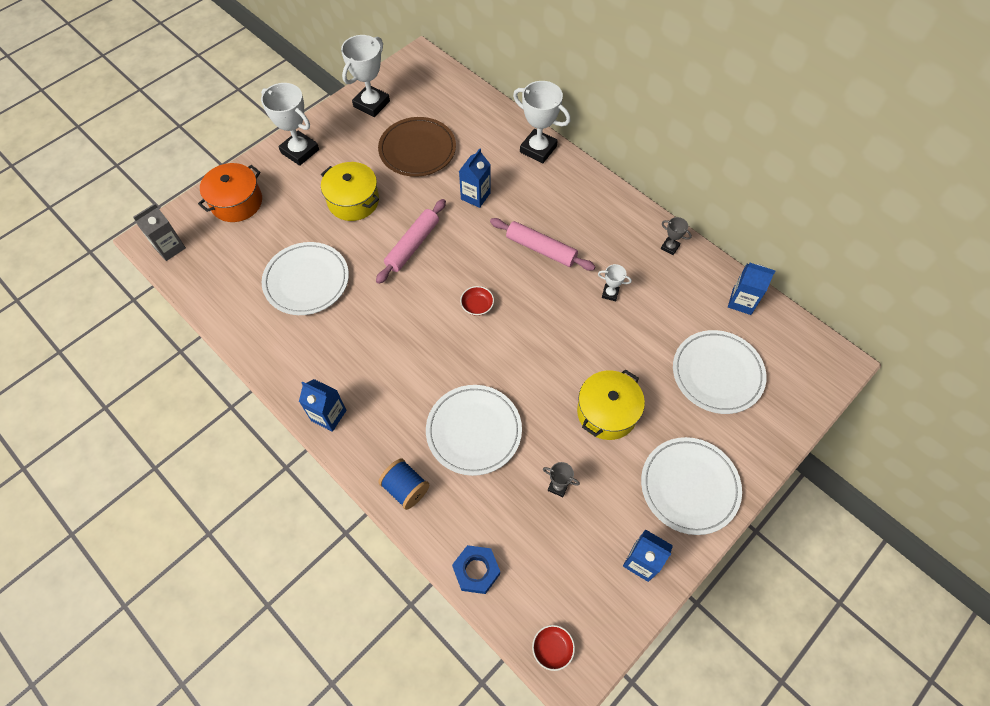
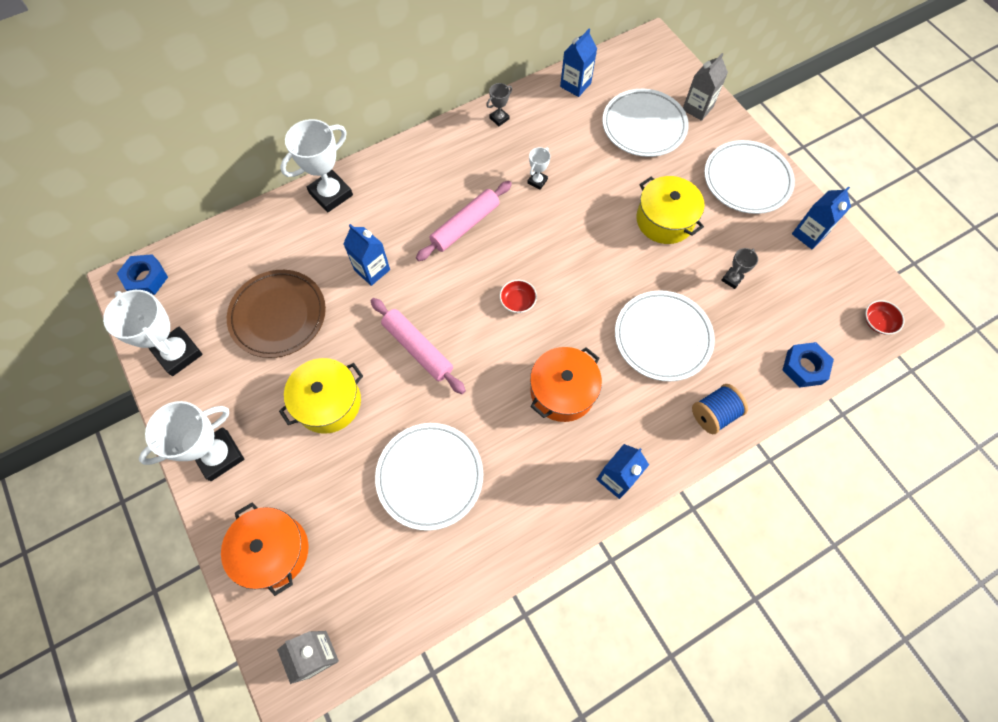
camera: 75 degrees left, 5 degrees up
none -> blue nut [117,254,168,295]
none -> orange pot [530,347,602,422]
none -> grey carton [683,53,728,121]

